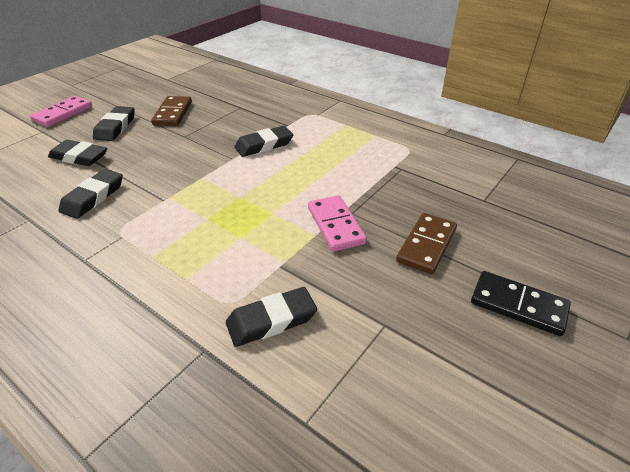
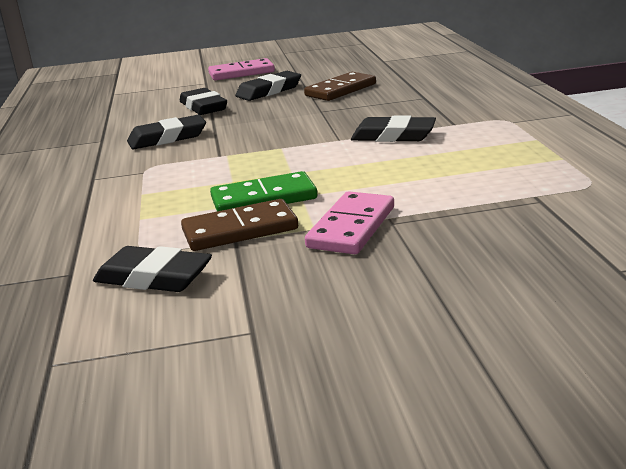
camera: 45 degrees right, 15 degrees down
brown domino [396,213,457,274] -> brown domino moved to [181,199,298,251]
black domino [471,271,571,336] -> none
none -> green domino [210,171,317,211]

